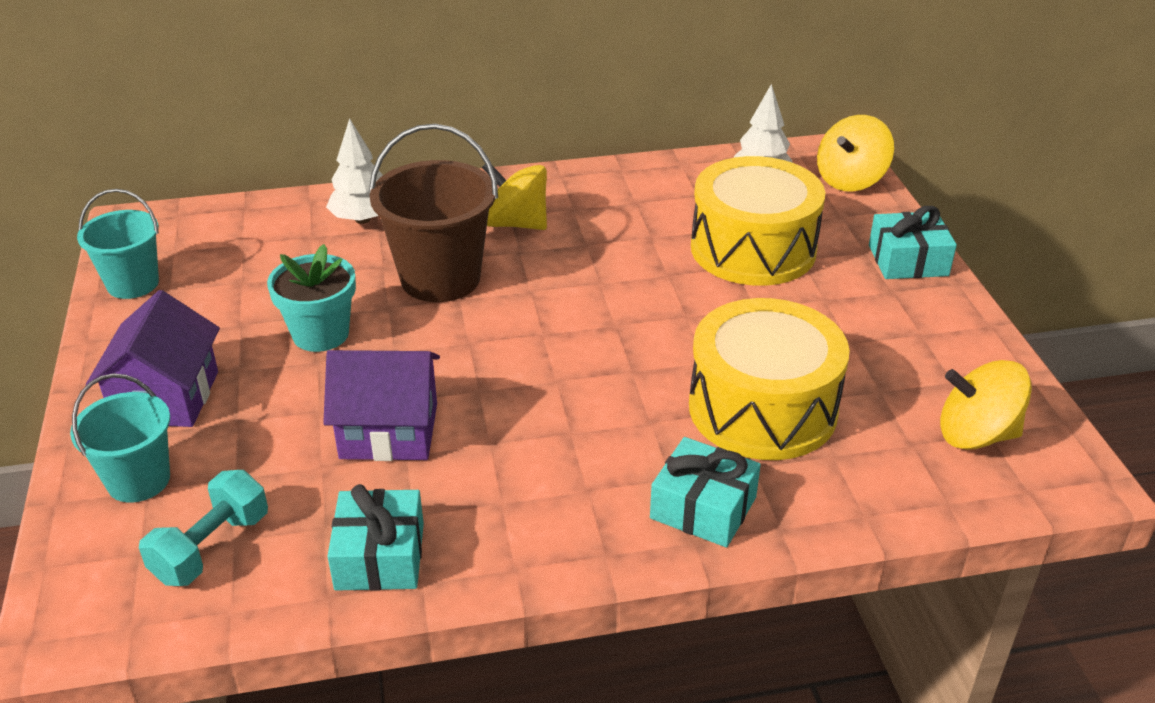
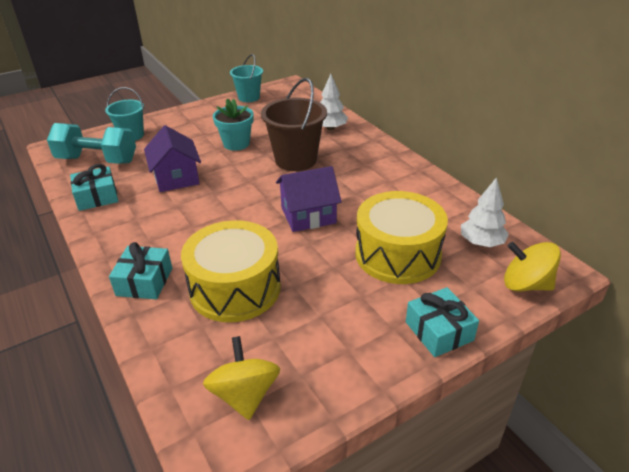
camera: 70 degrees right, 0 degrees up
purple house [86,290,220,427] -> purple house moved to [276,166,342,232]
turquoise dumbbell [139,470,268,586] -> turquoise dumbbell [47,123,136,164], size x1.55
yellow spinning top [482,164,547,230] -> none

